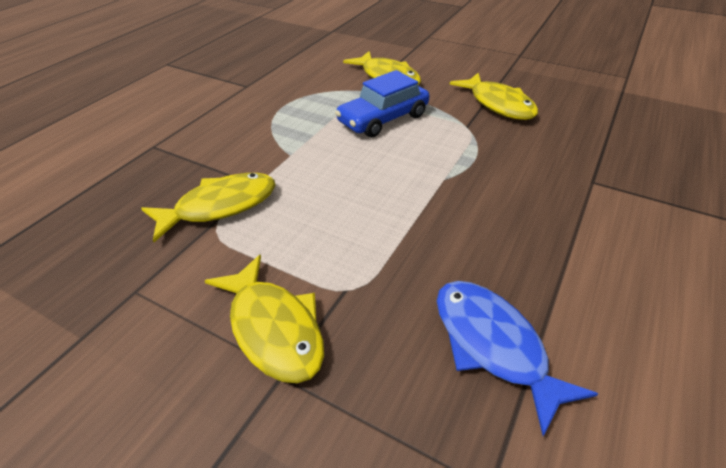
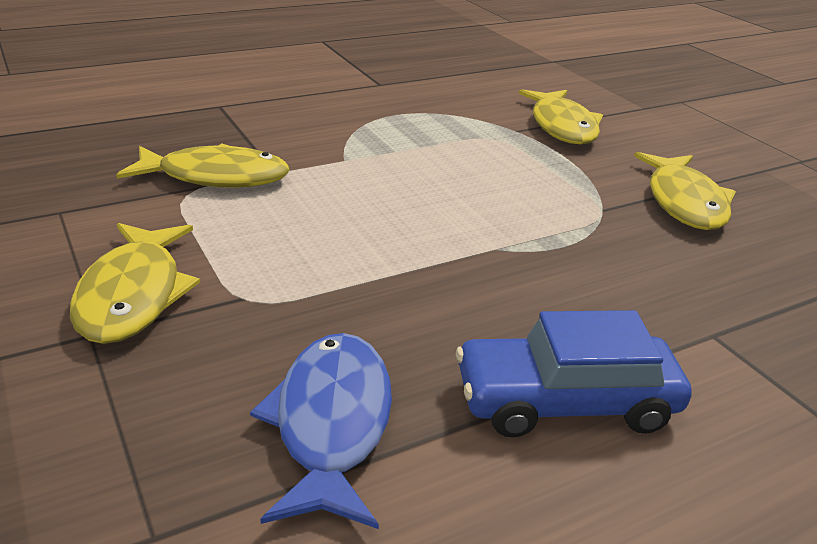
camera: 30 degrees right, 10 degrees down
blue car [335,70,430,137] -> blue car moved to [456,310,692,438]

